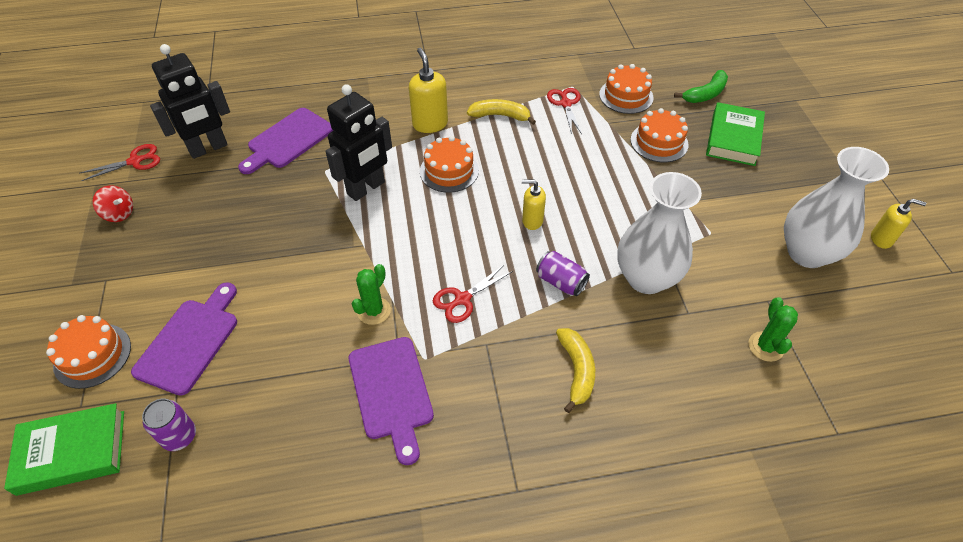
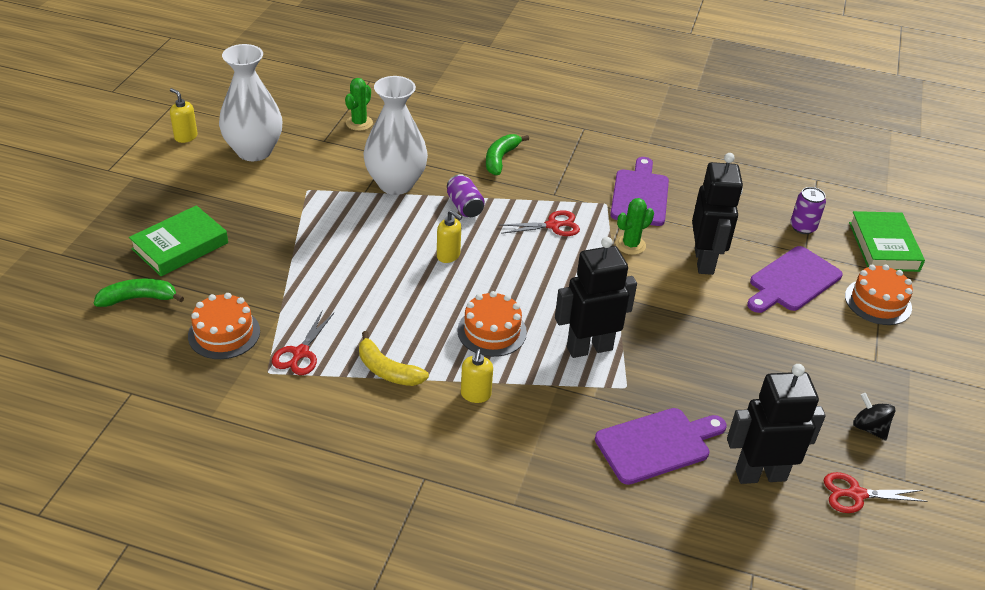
camera: 155 degrees left, 10 degrees down
green book [4,403,124,496] -> green book turned 75 degrees clockwise [849,211,925,272]
red spinning top [93,185,133,222] -> black spinning top [853,393,895,440]
yellow soap dispenser [409,48,448,133] -> yellow soap dispenser [461,349,493,403], size x0.65
yellow banana [556,328,595,413] -> green banana [486,134,529,175]
orange cake [631,108,688,162] -> none
none -> black robot [692,153,743,275]

